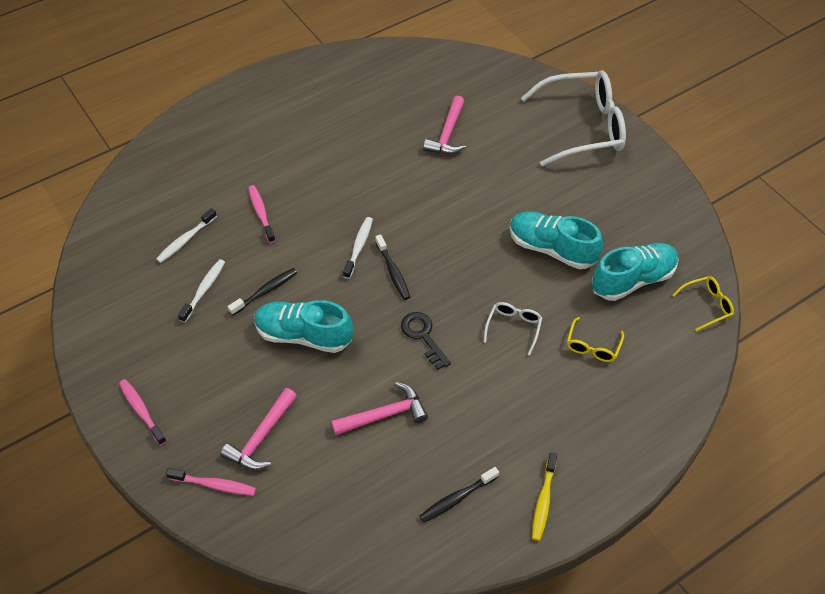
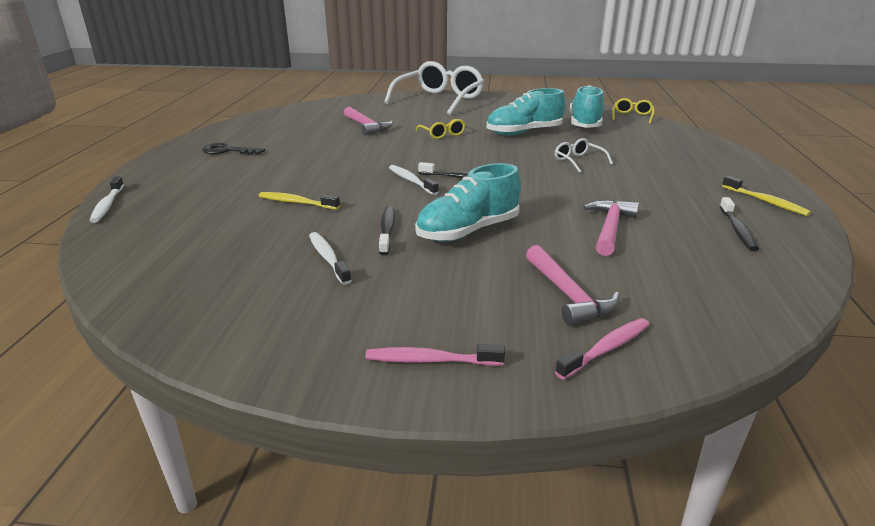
camera: 50 degrees left, 25 degrees down
white toothbrush [156,208,217,263] -> white toothbrush moved to [89,176,124,223]
pink toothbrush [248,185,276,243] -> yellow toothbrush [259,192,340,210]
black key [401,312,451,370] -> black key moved to [202,143,265,155]
yellow glasses [567,317,624,362] -> yellow glasses moved to [415,119,465,139]

